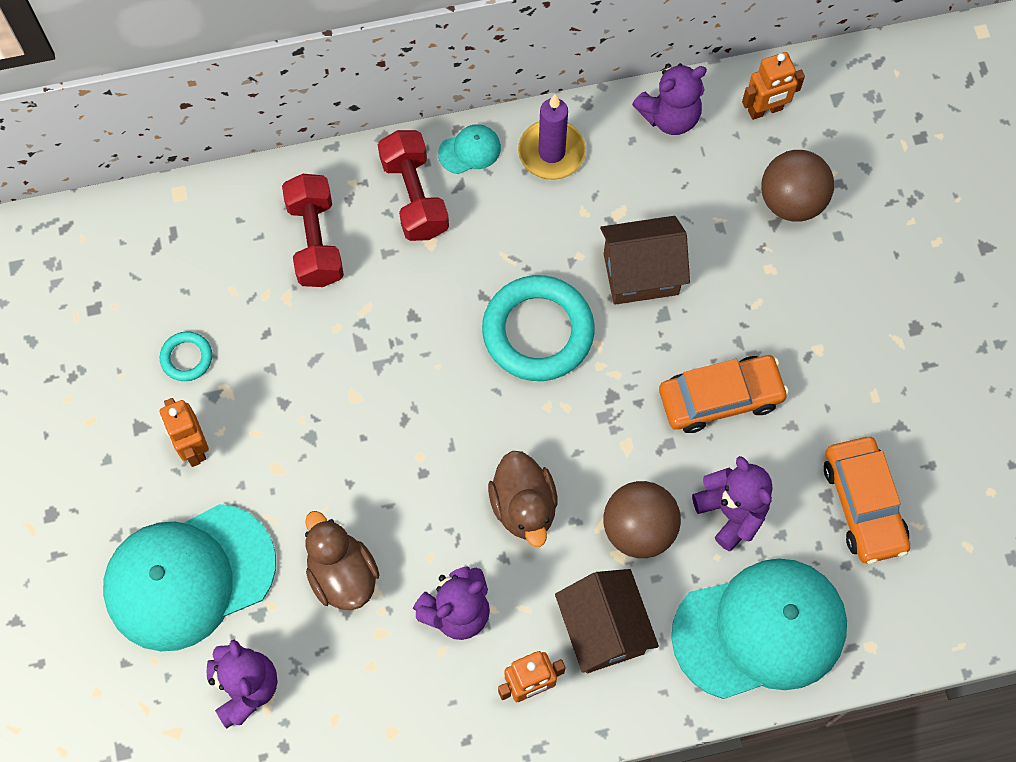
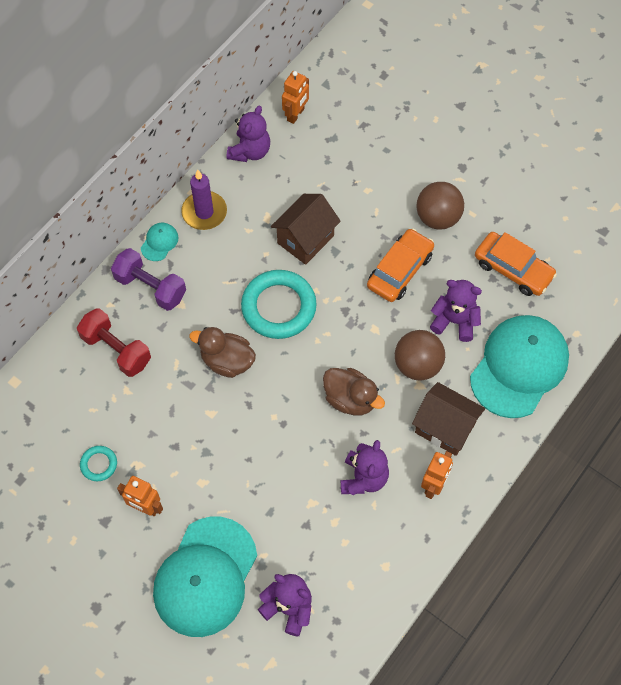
camera: 40 degrees left, 5 degrees down
brown duck [305,511,379,610] -> brown duck moved to [189,327,256,378]
red dumbbell [378,130,449,241] -> purple dumbbell [111,248,186,311]
brown ball [761,150,834,222] -> brown ball moved to [417,182,464,229]

